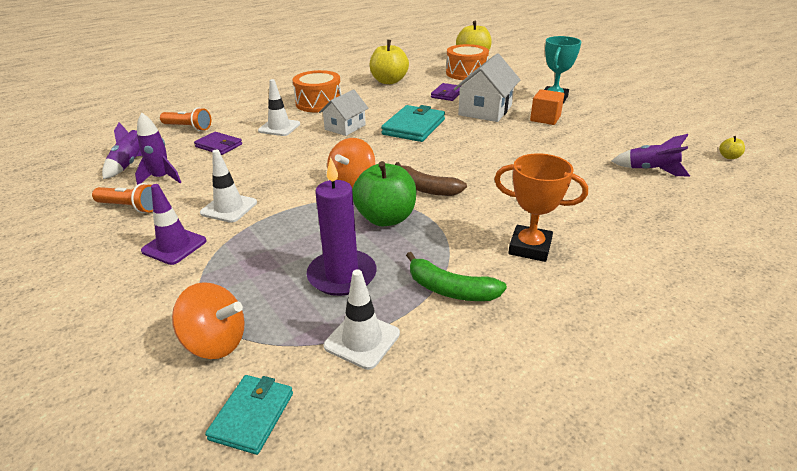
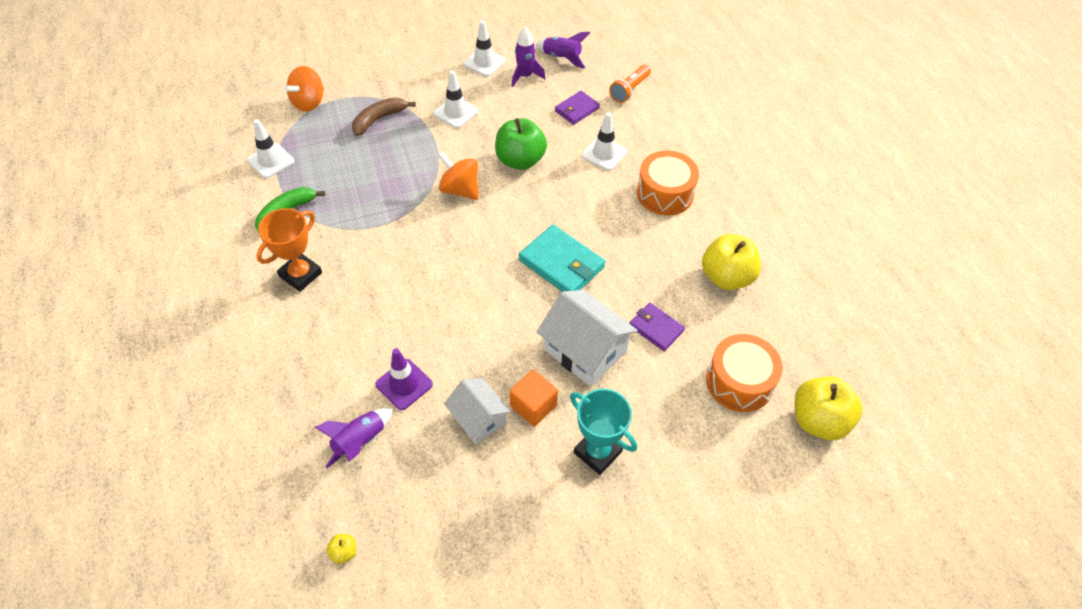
camera: 105 degrees right, 20 degrees up
orange flashlight [92,183,153,213] -> white traffic cone [464,20,506,77]
purple traffic cone [141,184,206,265] -> purple traffic cone moved to [376,348,433,410]
turquoise wallet [205,375,293,455] -> none
purple candle [307,157,377,296] -> none
white house [319,89,369,136] -> white house moved to [444,378,511,445]
green apple [352,161,416,226] -> green apple moved to [495,118,547,170]
brown banana [395,162,467,196] -> brown banana moved to [352,97,416,136]

